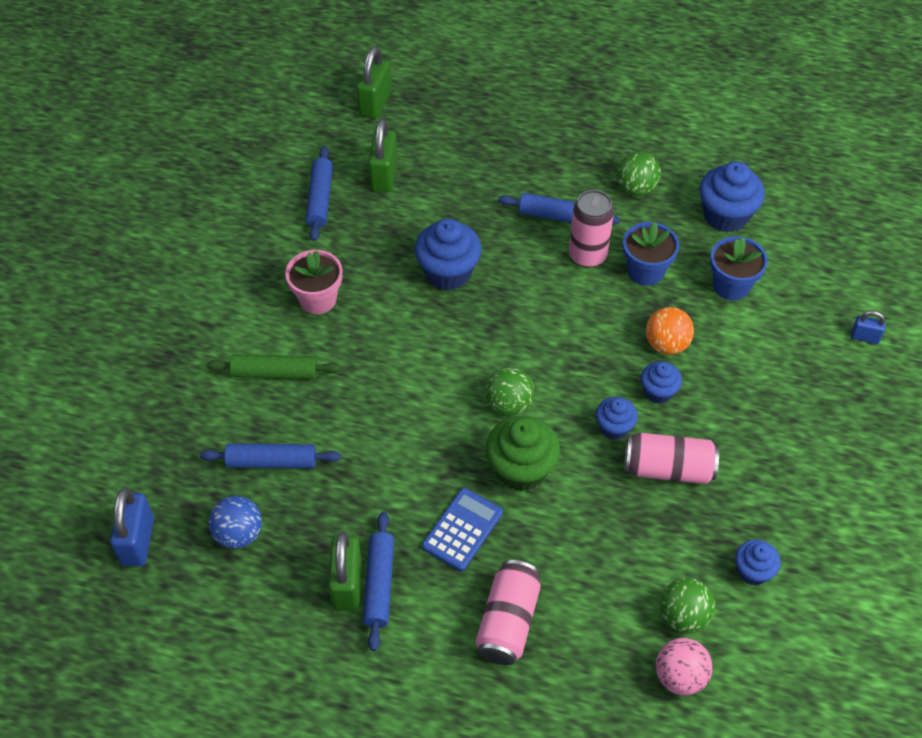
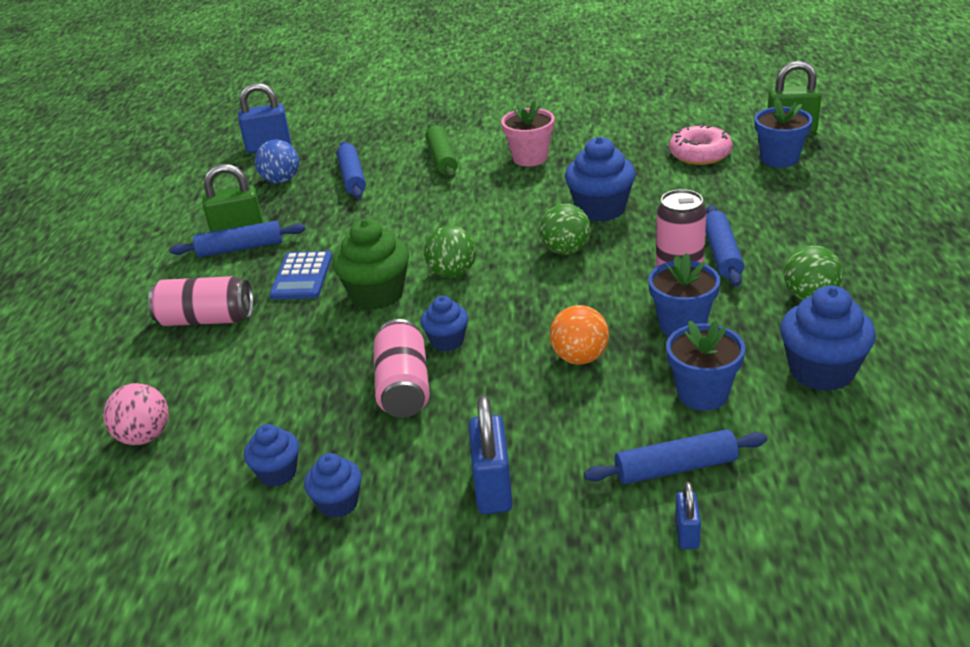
camera: 80 degrees right, 20 degrees down
blue rolling pin [306,146,333,241] -> blue rolling pin moved to [584,429,767,484]
green padlock [368,119,398,192] -> pink donut [669,124,733,165]
blue calculator [422,488,503,571] -> blue calculator turned 75 degrees clockwise [270,251,332,300]
blue cupcake [641,361,682,404] -> blue cupcake moved to [304,453,362,518]
green ball [660,578,715,633] -> green ball moved to [540,204,591,255]
none -> blue padlock [468,396,513,514]
none -> blue flower pot [755,99,813,168]

